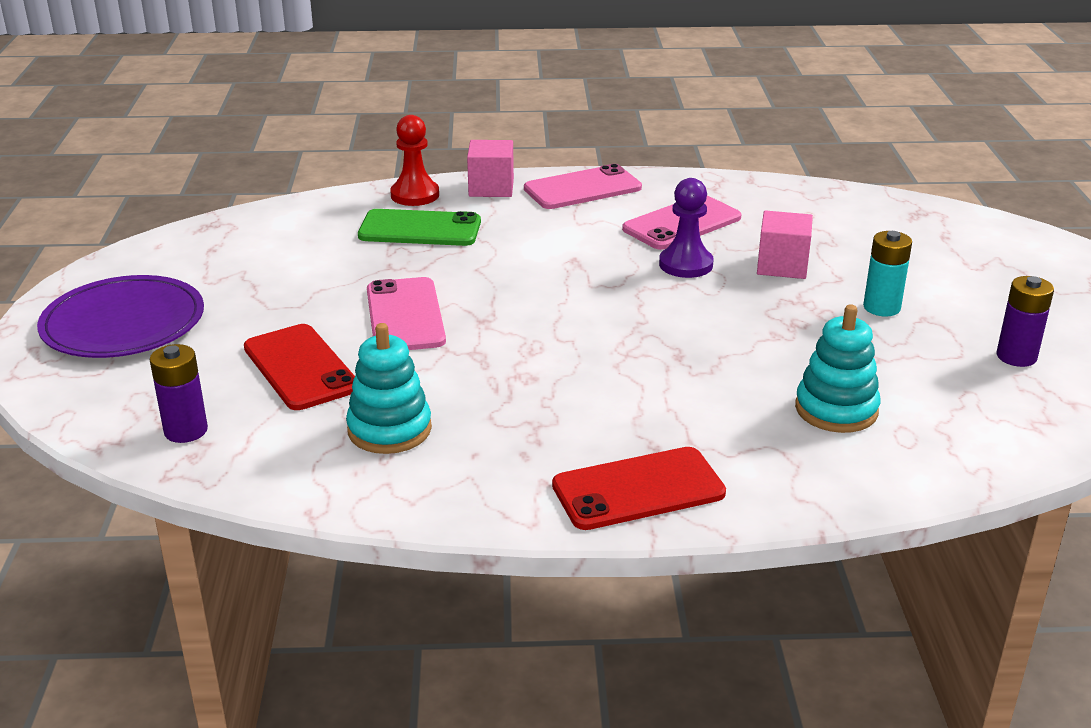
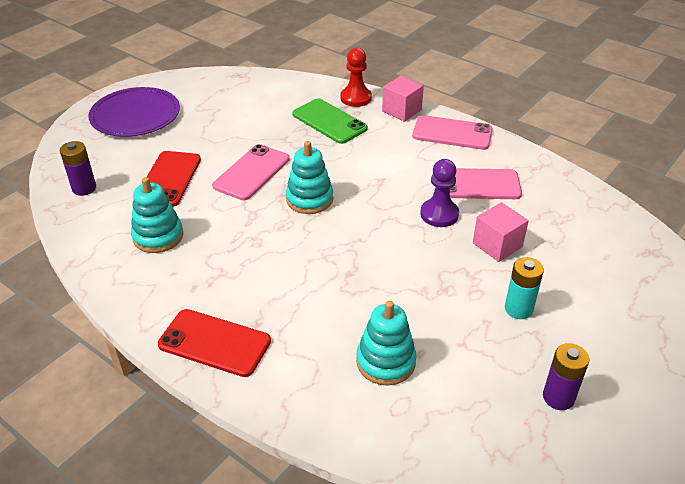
camera: 40 degrees right, 10 degrees up
none -> turquoise stacking toy [286,141,333,214]

